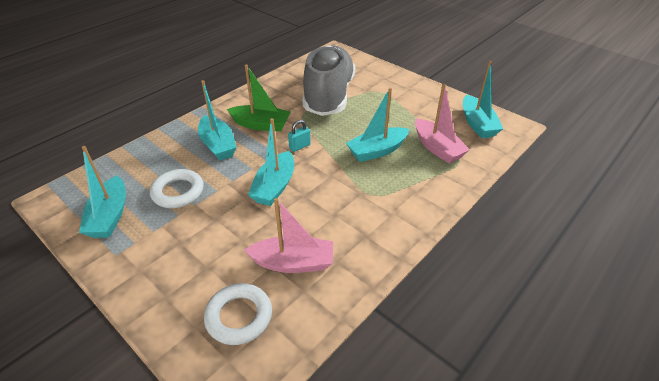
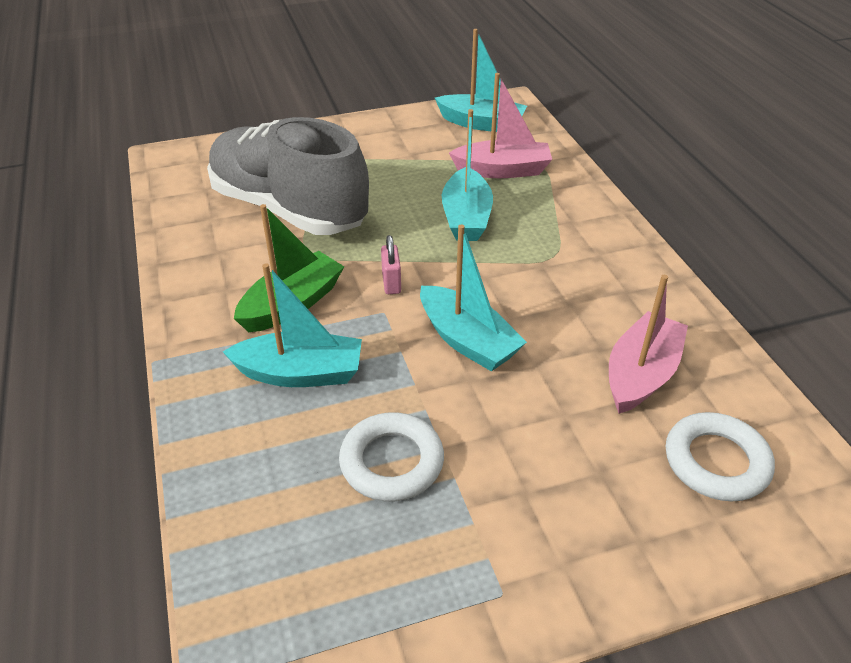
camera: 60 degrees left, 0 degrees up
turquoise boat [79,146,126,238] -> none
turquoise padlock [288,120,311,152] -> pink padlock [381,235,401,294]

